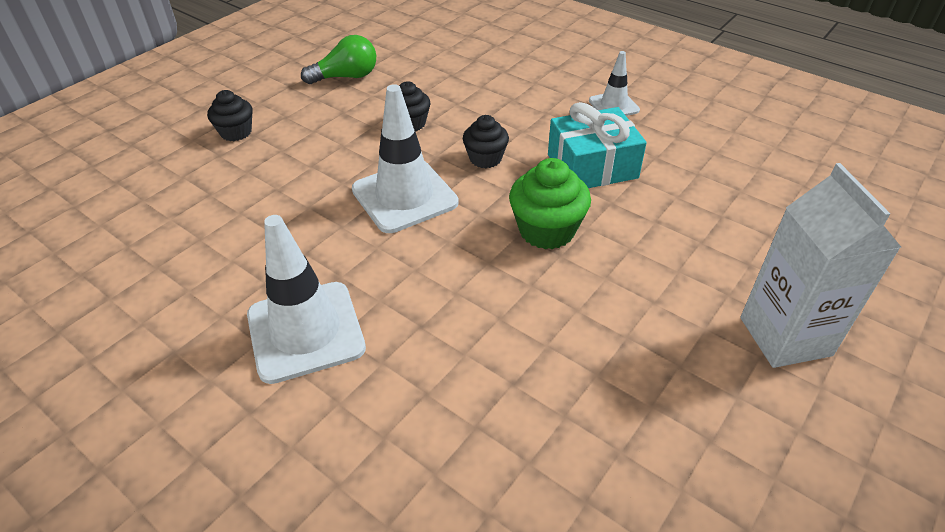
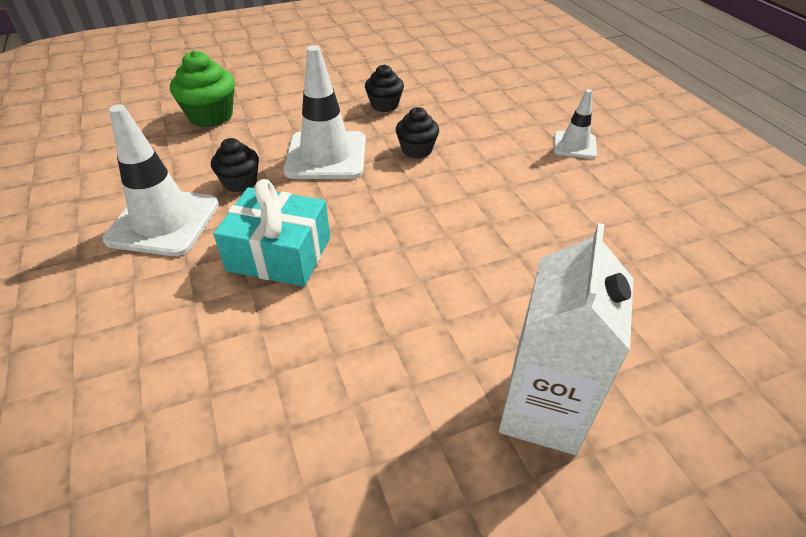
camera: 30 degrees right, 0 degrees up
black cupcake [207,90,253,141] -> black cupcake moved to [211,138,259,192]
green light bulb [301,35,376,84] -> none
green cupcake [509,158,591,249] -> green cupcake moved to [170,50,235,127]
turquoise gift [548,102,647,188] -> turquoise gift moved to [213,179,330,286]

